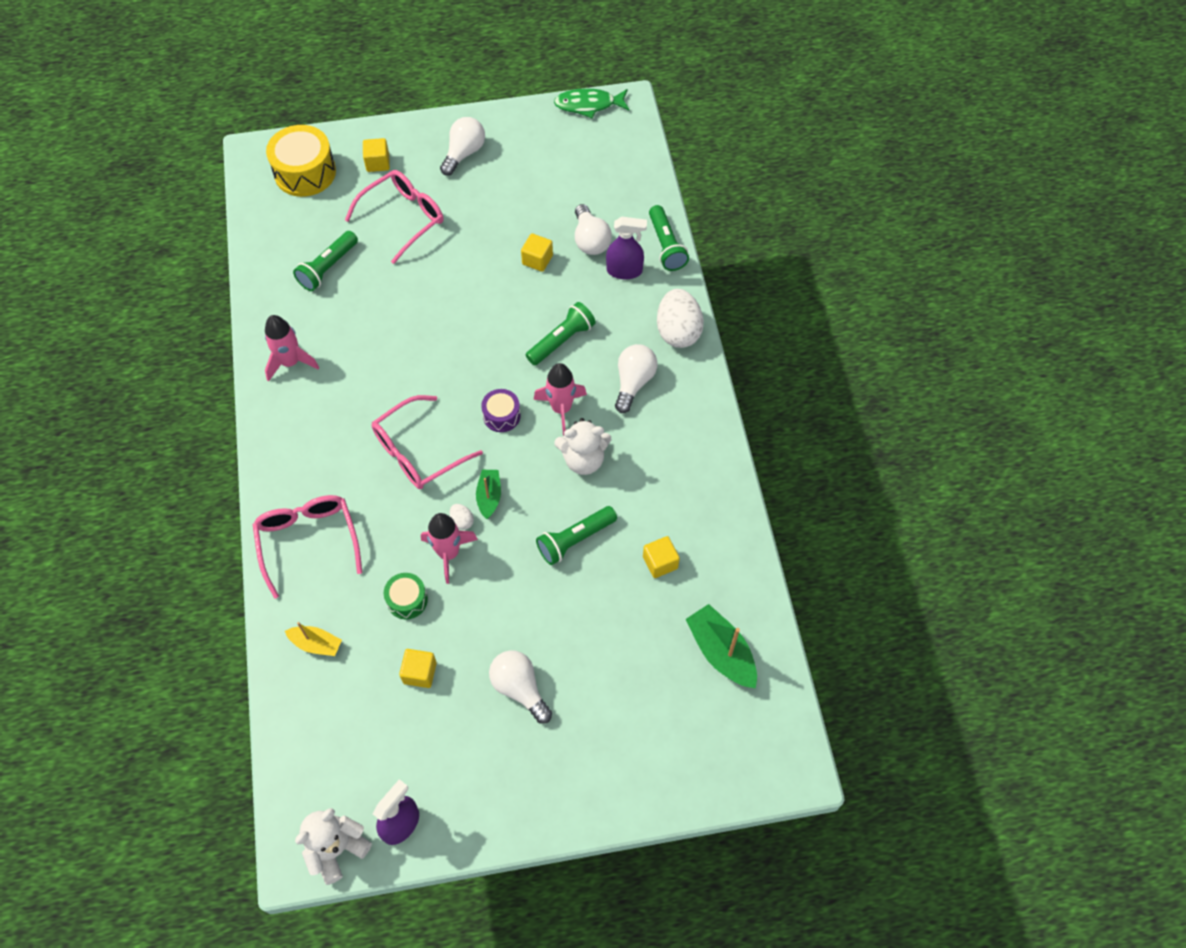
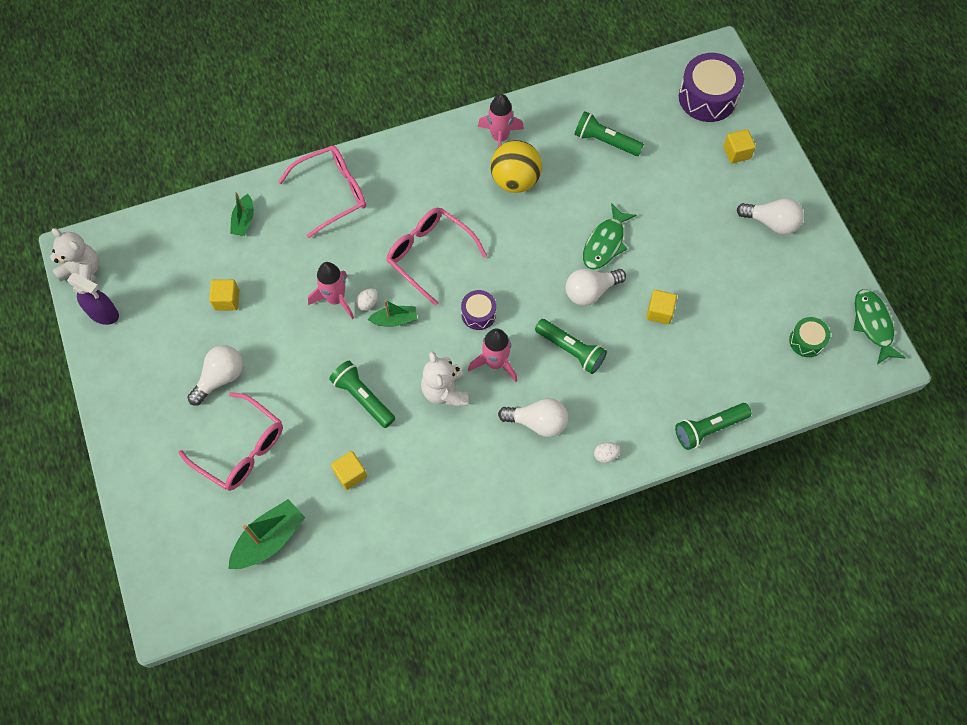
camera: 80 degrees right, 5 degrees up
yellow drum [266,125,336,197] -> purple drum [679,53,744,122]
yellow boat [285,622,342,656] -> green boat [230,192,254,236]
pink glasses [345,170,443,264] -> pink glasses moved to [178,392,283,491]
green drum [384,573,428,619] -> green drum moved to [789,317,830,357]
white light bulb [575,204,612,255] -> white light bulb moved to [566,269,626,306]
purple spray bottle [606,217,647,279] -> none
white egg [657,289,704,348] -> white egg [594,442,621,463], size x0.43
none -> yellow ball [490,140,542,193]
none -> green fish [583,203,637,269]

